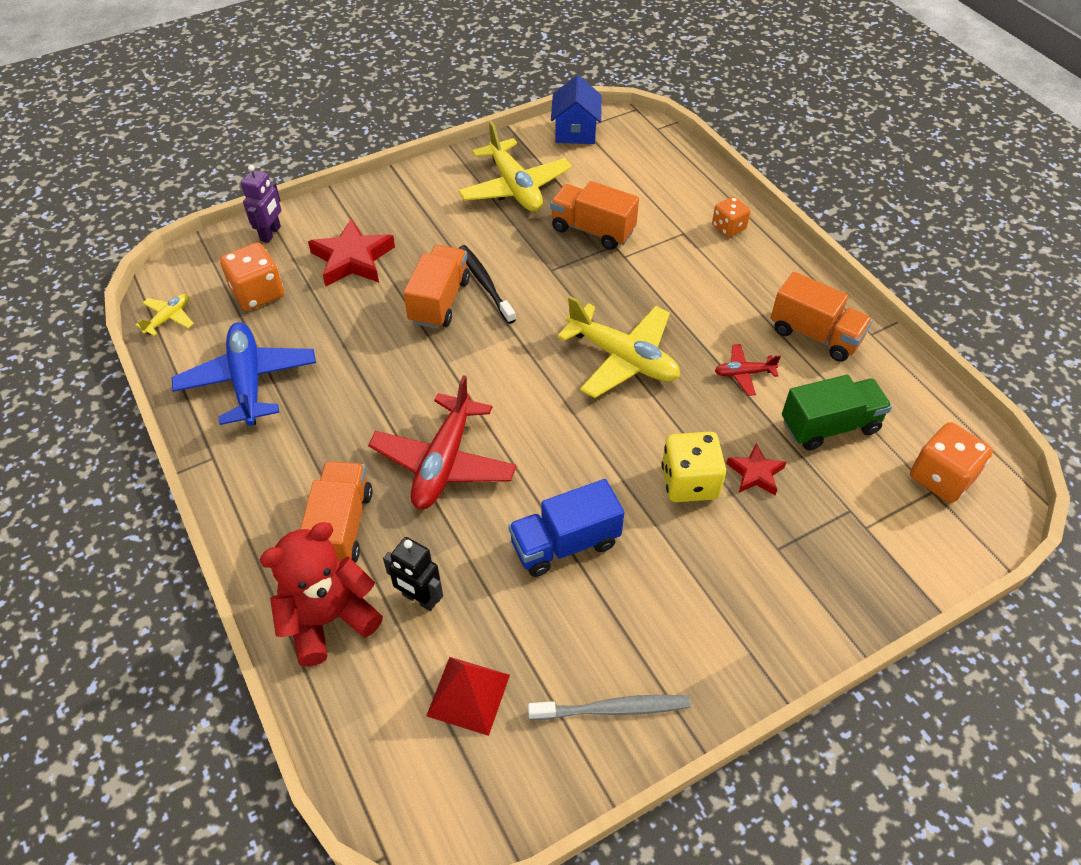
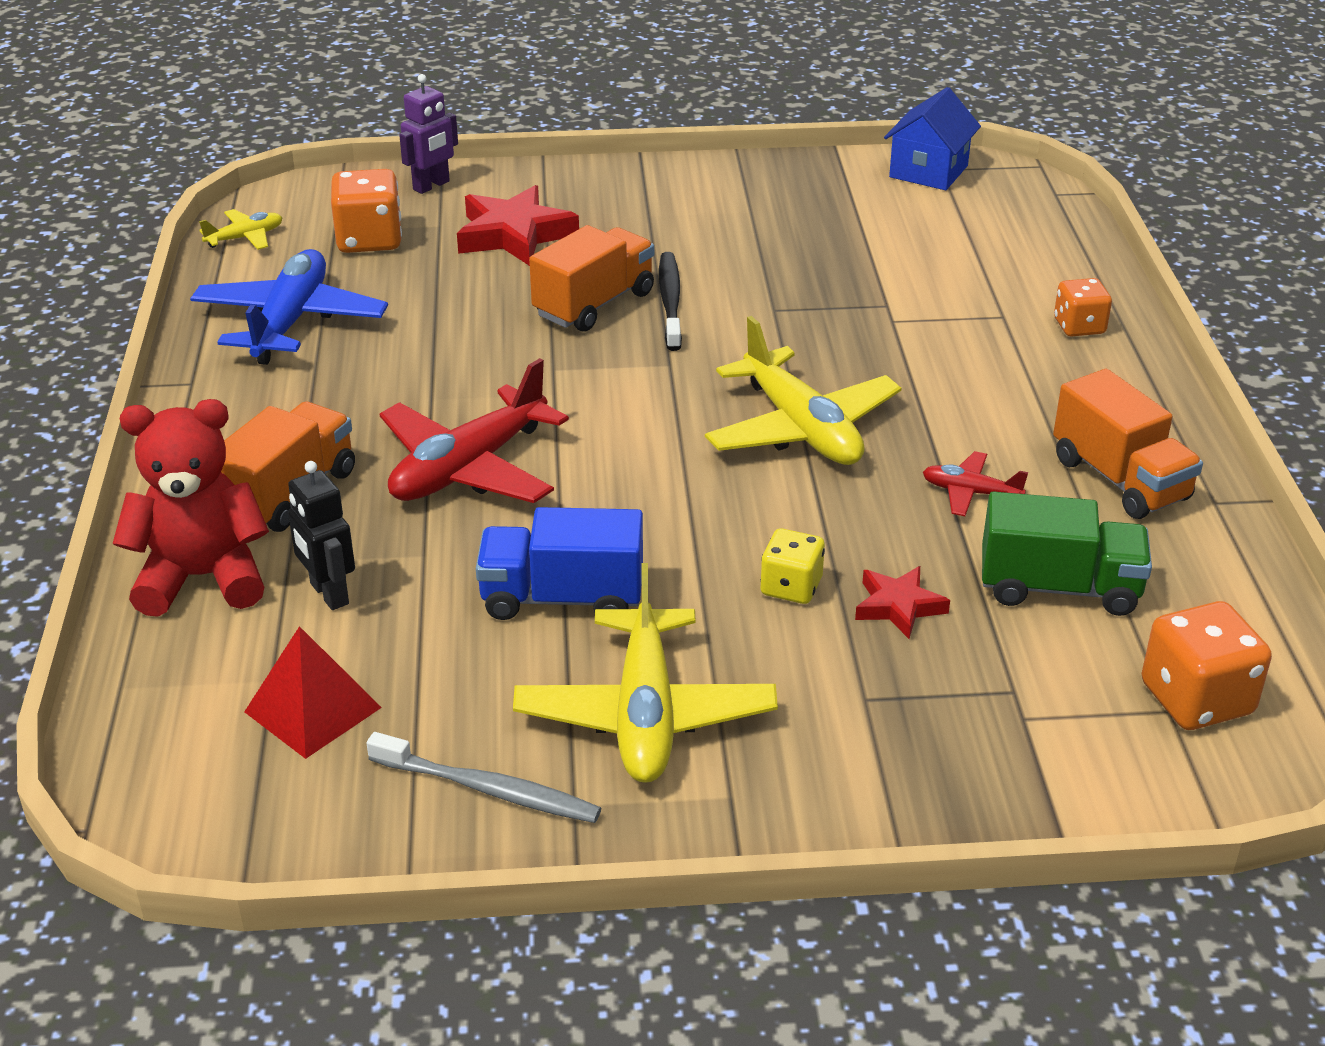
camera: 25 degrees right, 15 degrees down
yellow plane [458,121,572,212] -> yellow plane moved to [513,563,778,783]
orange truck [550,181,639,250] -> none
yellow dice [662,432,726,502] -> yellow dice [760,528,825,604], size x0.64

